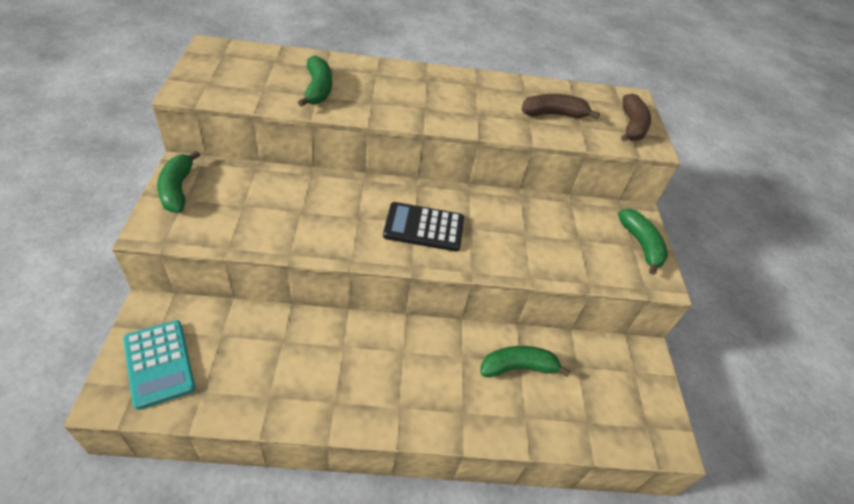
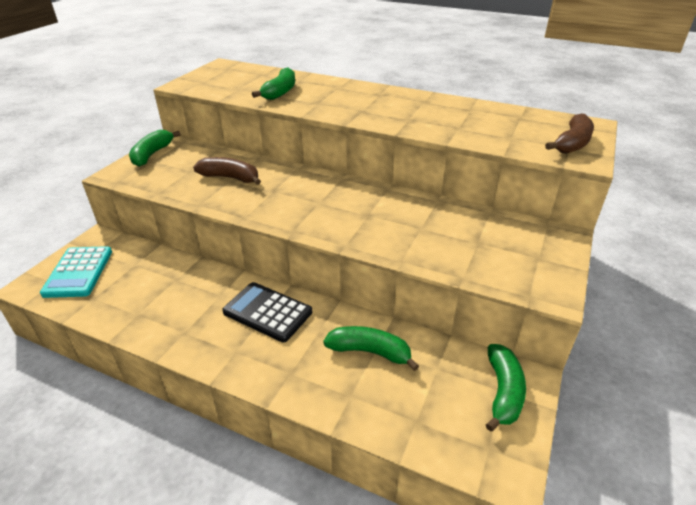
camera: 30 degrees right, 10 degrees down
black calculator [383,202,464,252] -> black calculator moved to [222,282,312,342]
brown banana [522,94,600,119] -> brown banana moved to [193,157,261,185]
green banana [618,209,668,275] -> green banana moved to [486,344,526,432]

